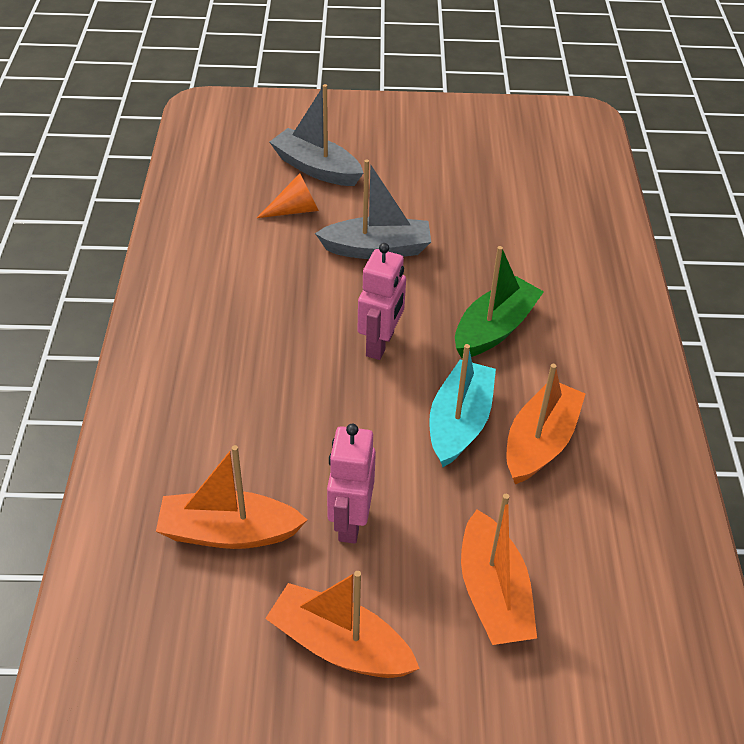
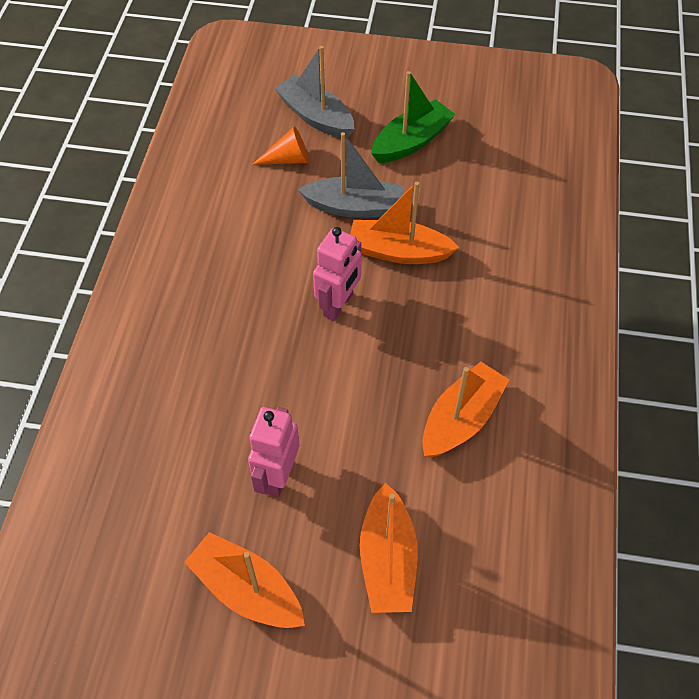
camera: 10 degrees right, 10 degrees up
orange boat [156,445,307,549] -> orange boat moved to [350,182,459,264]
turquoise boat [429,344,496,467] -> none
green boat [455,246,544,358] -> green boat moved to [371,71,456,163]

